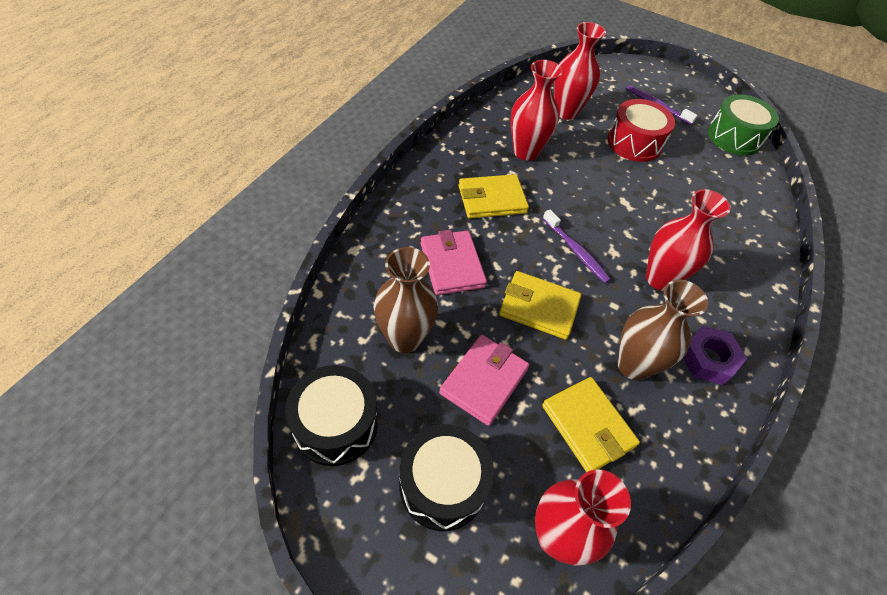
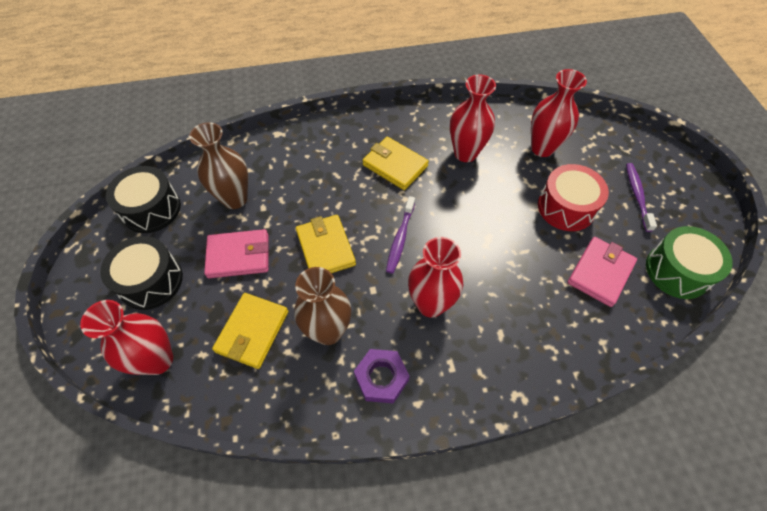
camera: 55 degrees right, 5 degrees up
pink wallet [421,230,487,295] -> pink wallet moved to [567,237,637,307]

